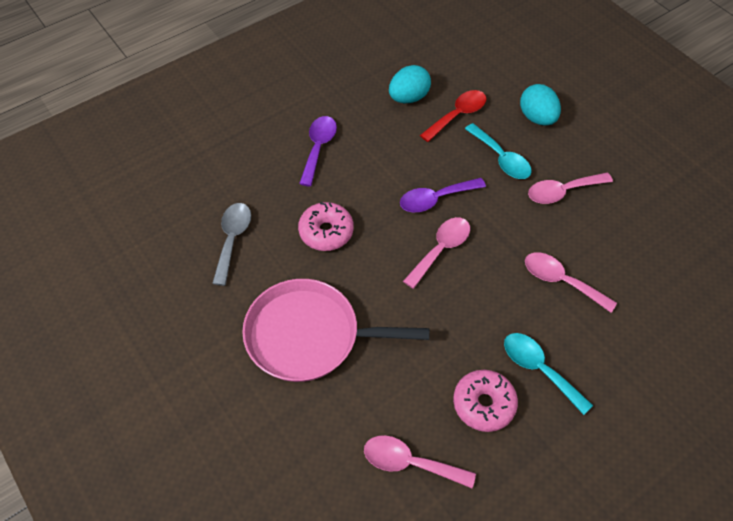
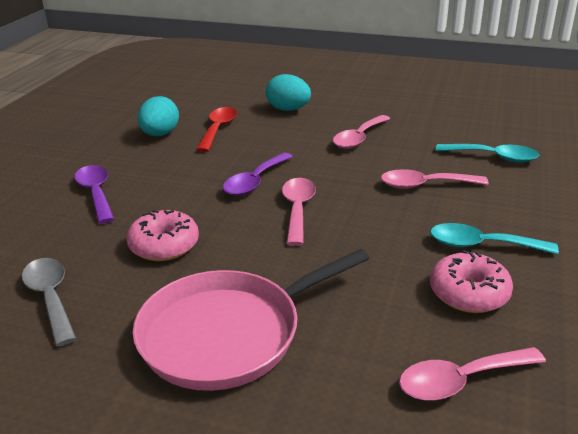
camera: 35 degrees left, 25 degrees down
turquoise spoon [465,123,532,179] -> turquoise spoon moved to [436,144,539,163]

